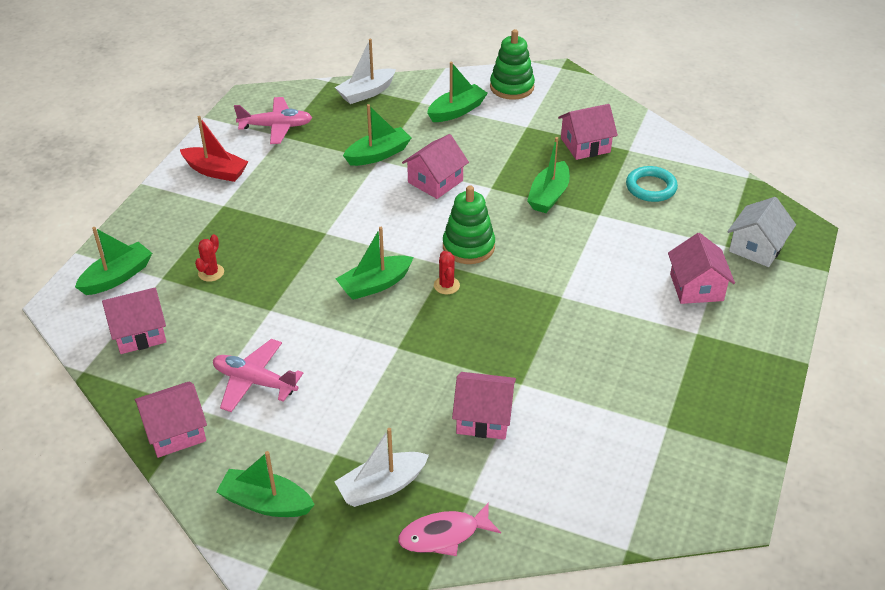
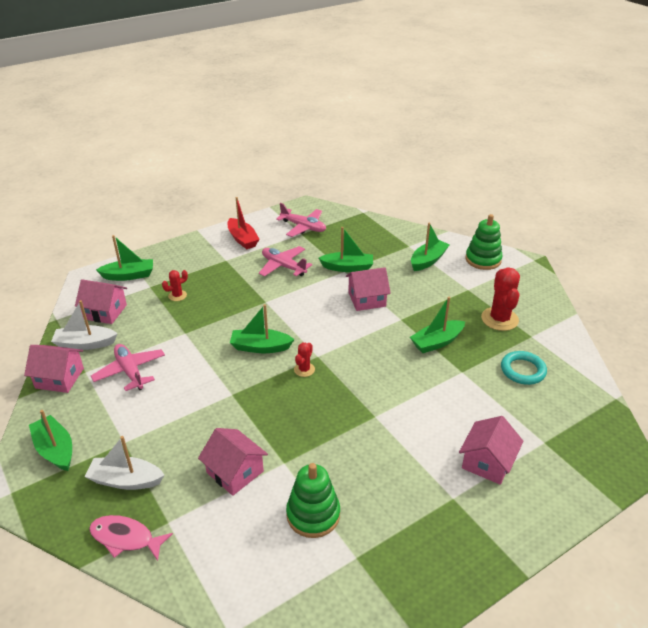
camera: 35 degrees right, 5 degrees down
white boat [335,39,396,104] -> white boat moved to [51,300,118,350]
green boat [427,62,488,122] -> green boat turned 45 degrees counterclockwise [411,223,450,271]
green stacking toy [443,186,495,264] -> green stacking toy moved to [286,463,340,538]
pink house [558,104,618,160] -> red cactus [481,267,520,331]
white house [727,197,796,267] -> none
none -> pink plane [259,246,312,277]

